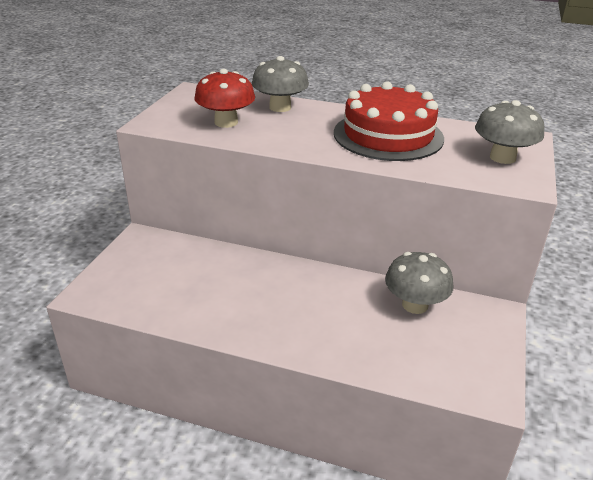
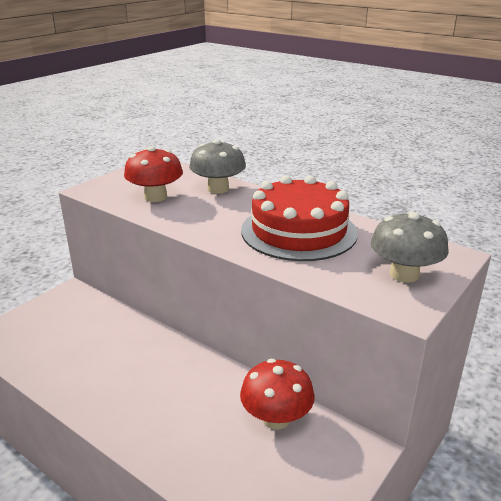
camera: 20 degrees right, 5 degrees down
grey mushroom [385,252,453,314] -> red mushroom [240,359,315,430]

